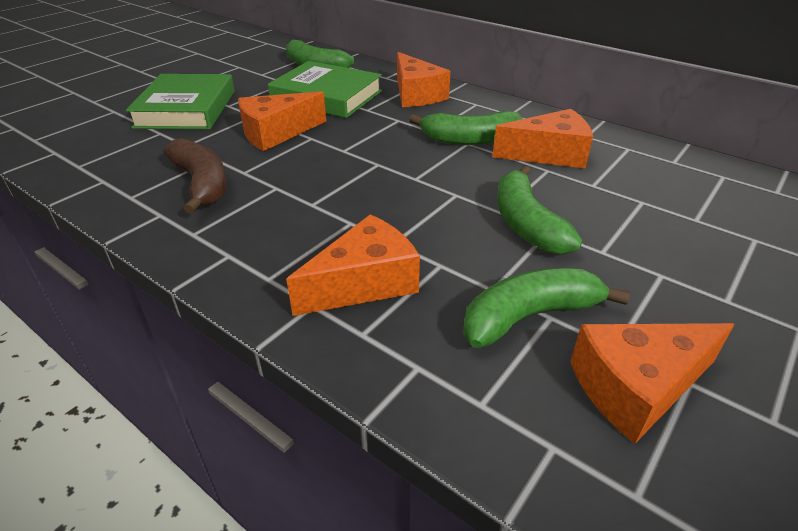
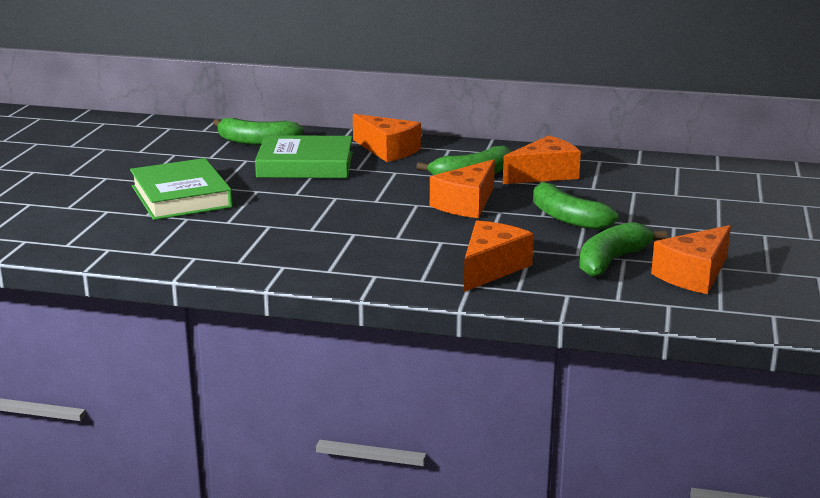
camera: 25 degrees left, 15 degrees down
brown banana [163,138,227,214] -> none
orange cheese [238,91,326,151] -> orange cheese moved to [430,159,495,218]

